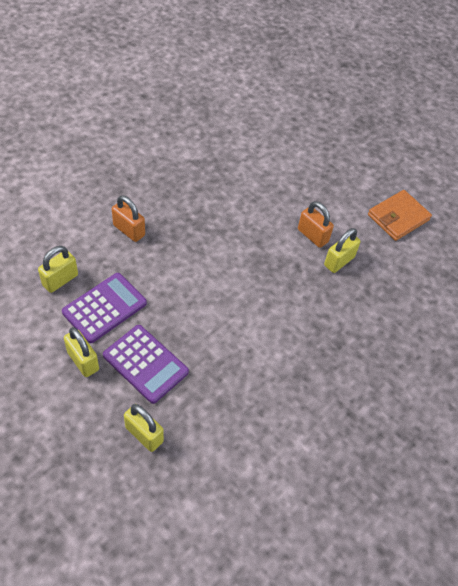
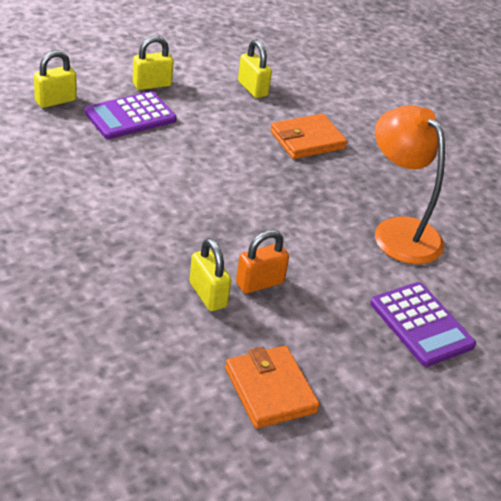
camera: 105 degrees right, 15 degrees down
purple calculator [62,273,147,343] -> purple calculator moved to [370,282,476,367]
orange padlock [112,195,145,242] -> orange wallet [270,114,347,159]
none -> orange lamp [375,105,445,264]

